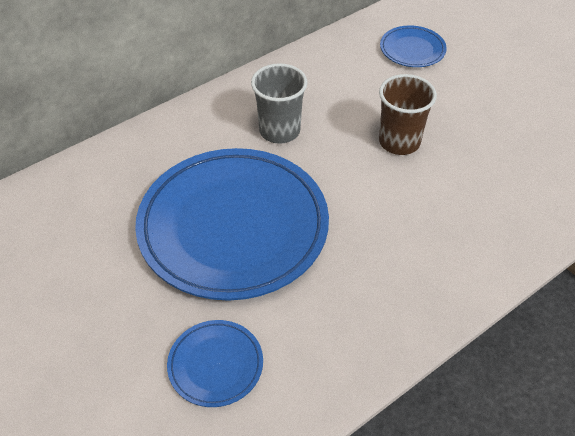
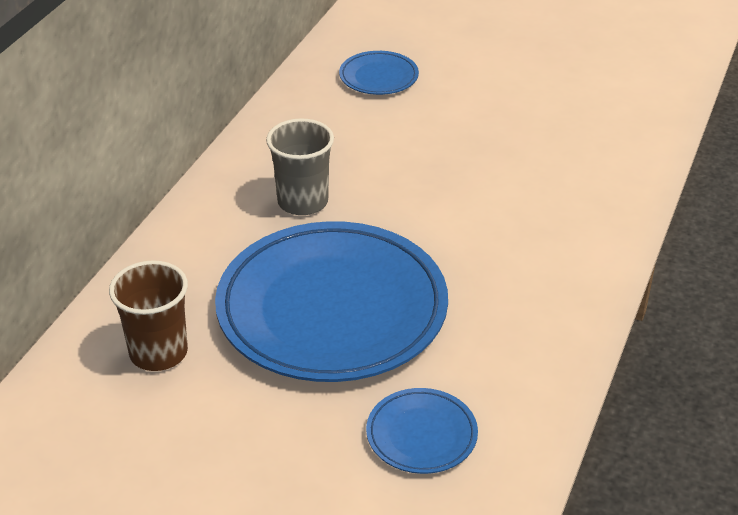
camera: 30 degrees left, 10 degrees down
brown cup [379,74,437,155] -> brown cup moved to [109,260,188,371]

